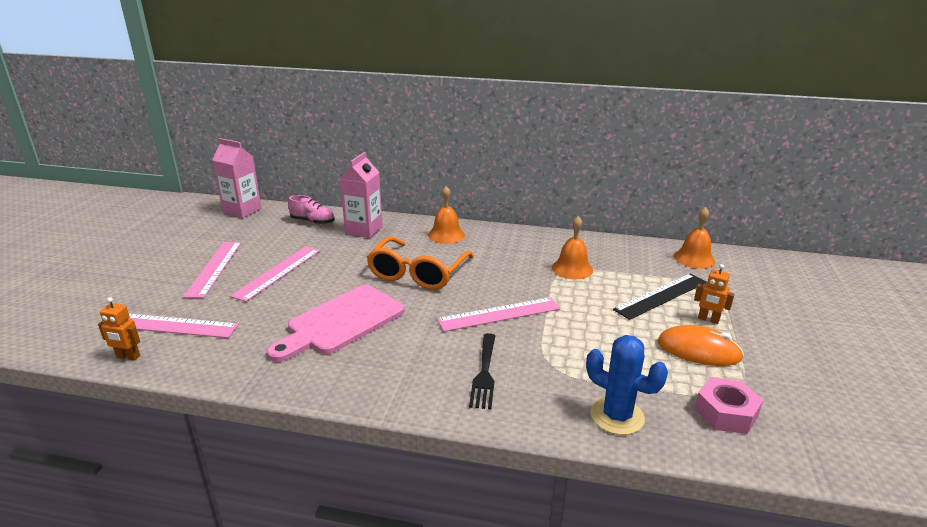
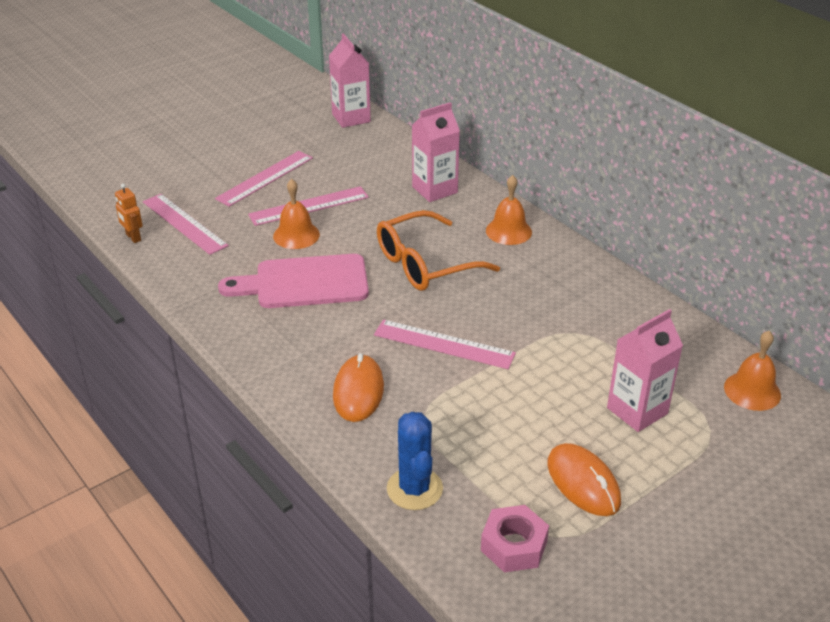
camera: 40 degrees right, 10 degrees up
pink shoe [288,195,335,225] -> none
black fork [469,333,495,409] -> orange mouse [333,353,384,422]
orange bell [552,216,593,279] -> orange bell moved to [273,179,320,249]
black ruler [613,274,706,320] -> pink carton [607,309,683,432]
orange robot [694,264,735,324] -> none

